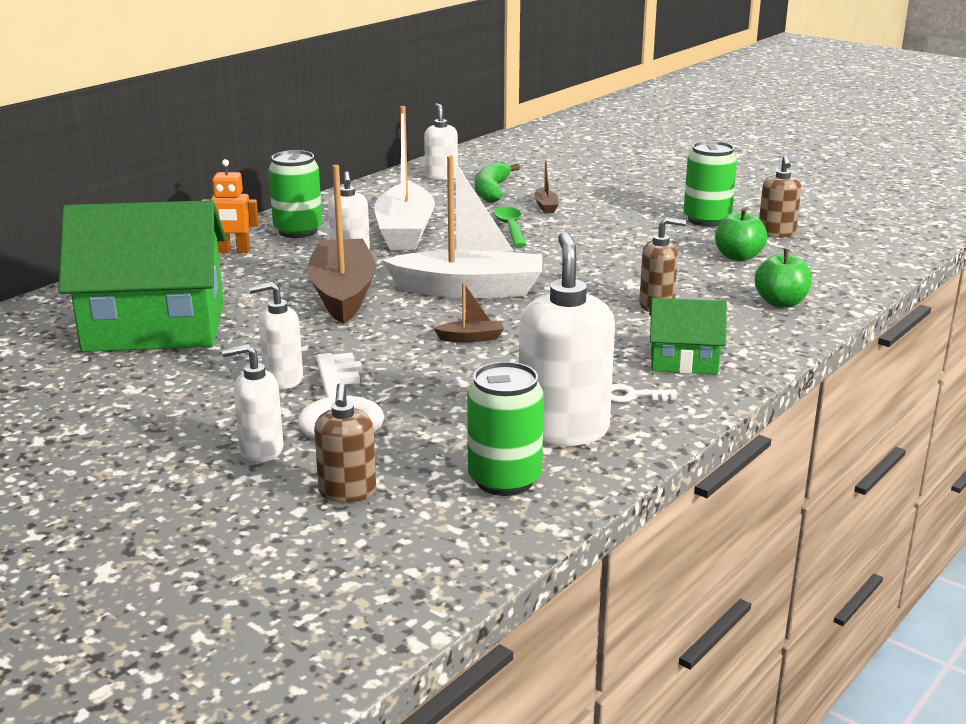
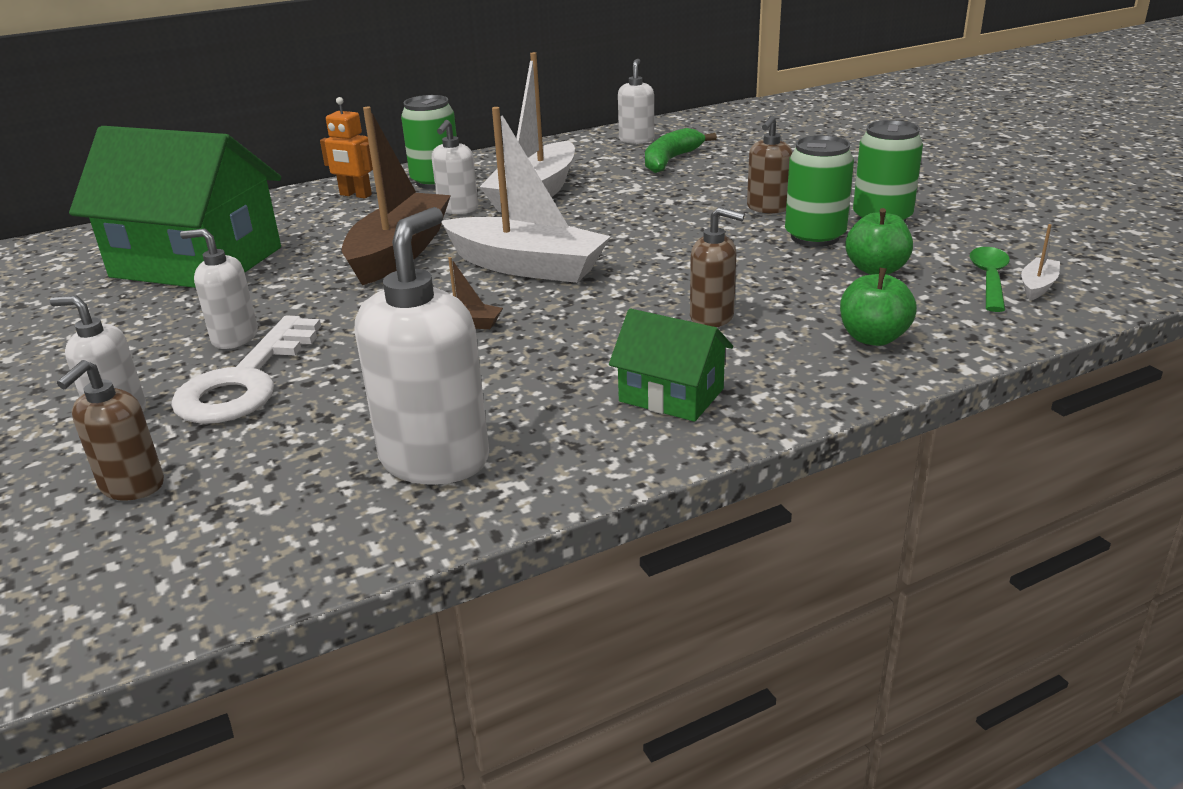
camera: 25 degrees right, 5 degrees up
green can [467,362,544,496] -> green can moved to [785,135,854,247]
green spoon [494,207,527,247] -> green spoon moved to [970,247,1010,312]
brown boat [534,159,558,213] -> none
white key [611,384,677,402] -> none
brown soap dispenser [759,155,801,238] -> brown soap dispenser moved to [747,116,793,214]
none -> white boat [1021,224,1060,300]

